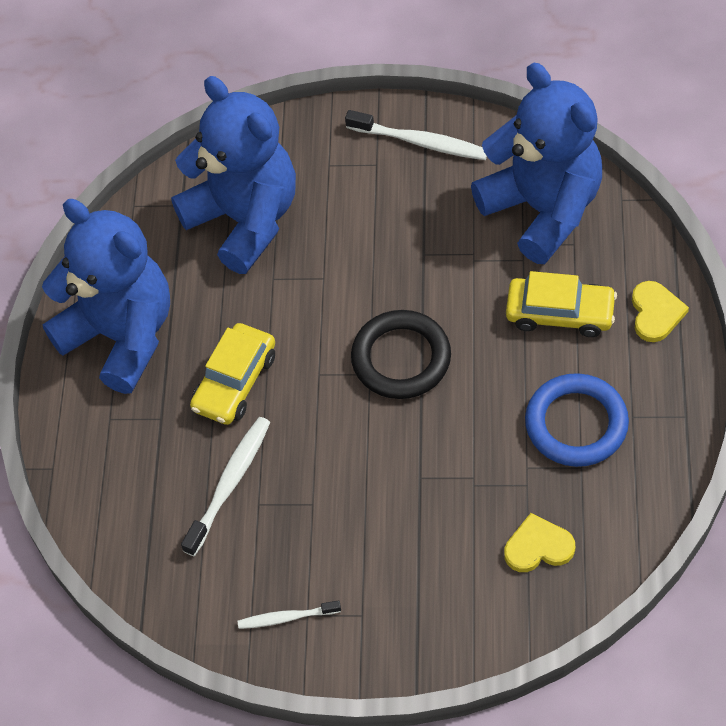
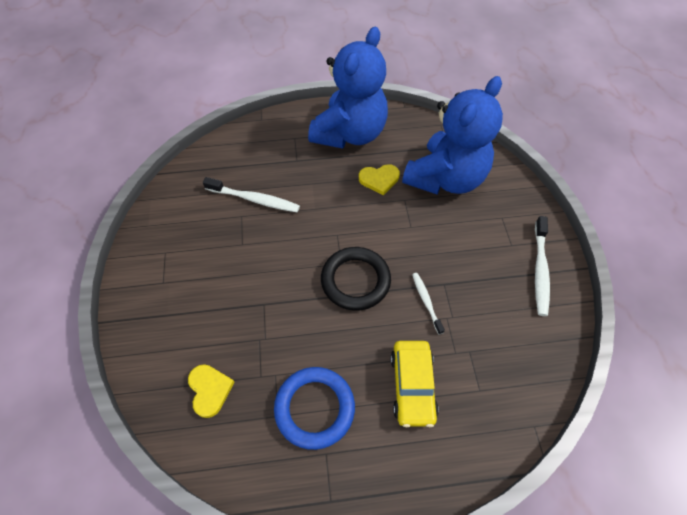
camera: 75 degrees right, 0 degrees up
yellow car [190,323,275,425] -> none
white toothbrush [238,600,341,629] -> white toothbrush moved to [412,273,445,335]
blue teddy bear [471,63,602,264] -> none
yellow heart [632,281,689,342] -> yellow heart moved to [359,164,400,195]

